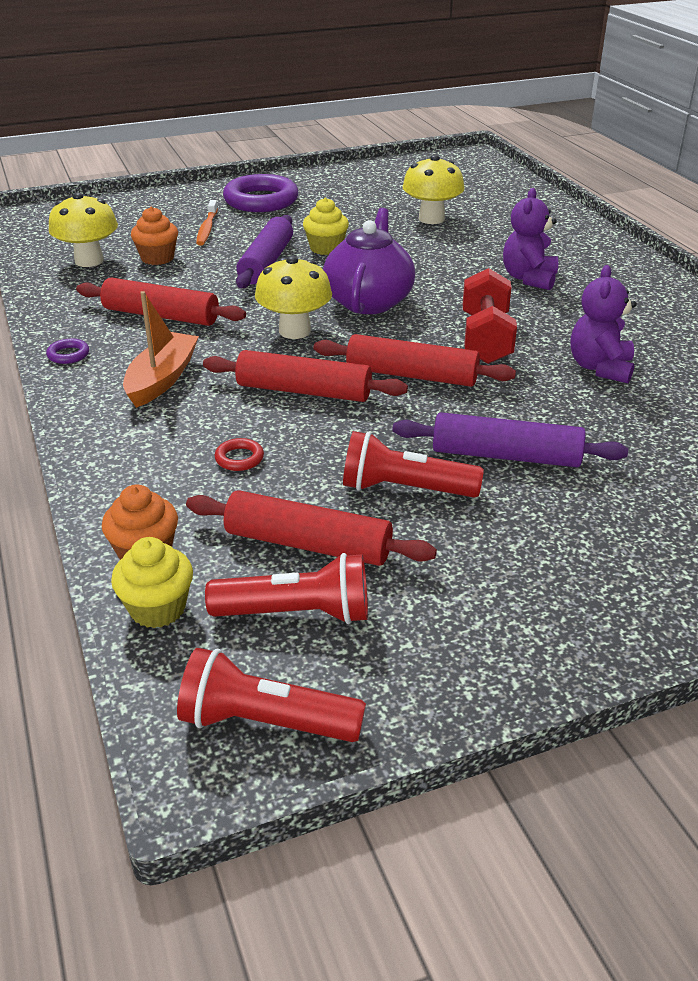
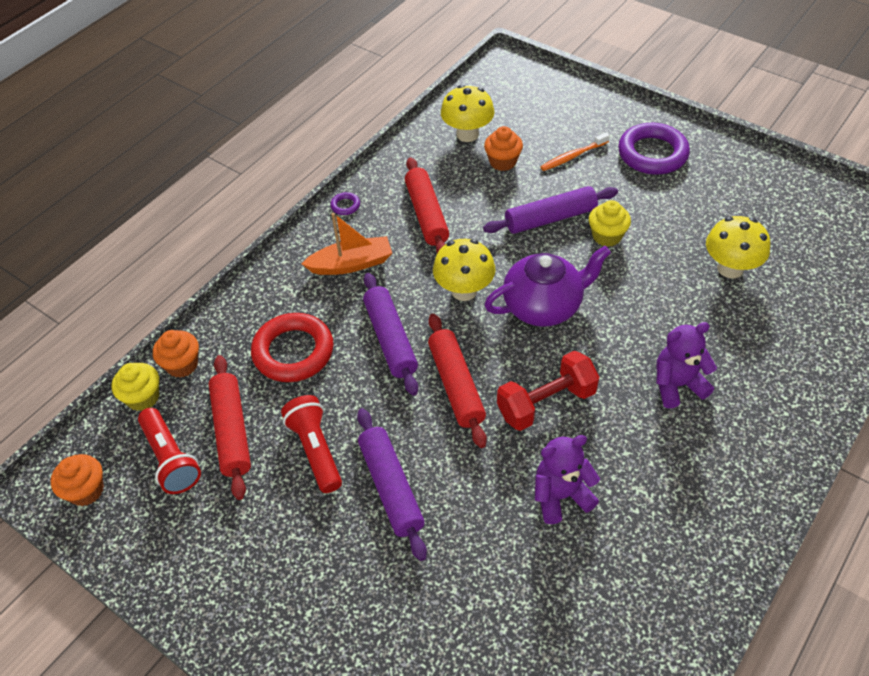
camera: 60 degrees right, 15 degrees up
red flashlight [177,648,366,742] -> orange cupcake [50,454,104,506]
red rolling pin [203,350,408,402] -> purple rolling pin [363,273,418,396]
red ring [215,438,264,471] -> red ring [251,313,333,382], size x2.42

